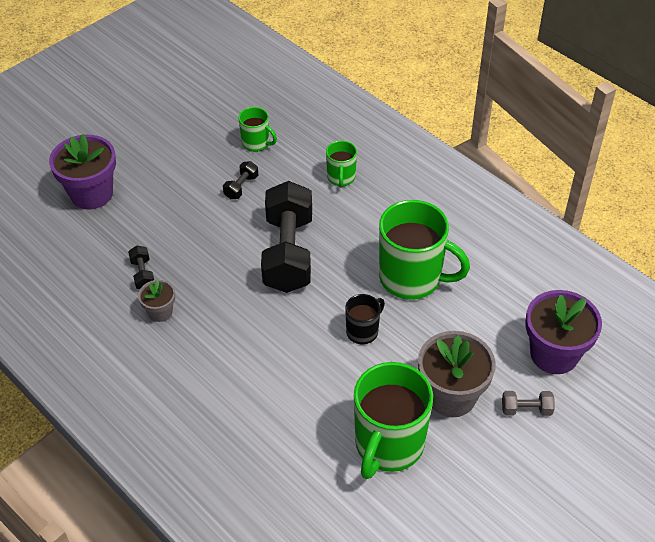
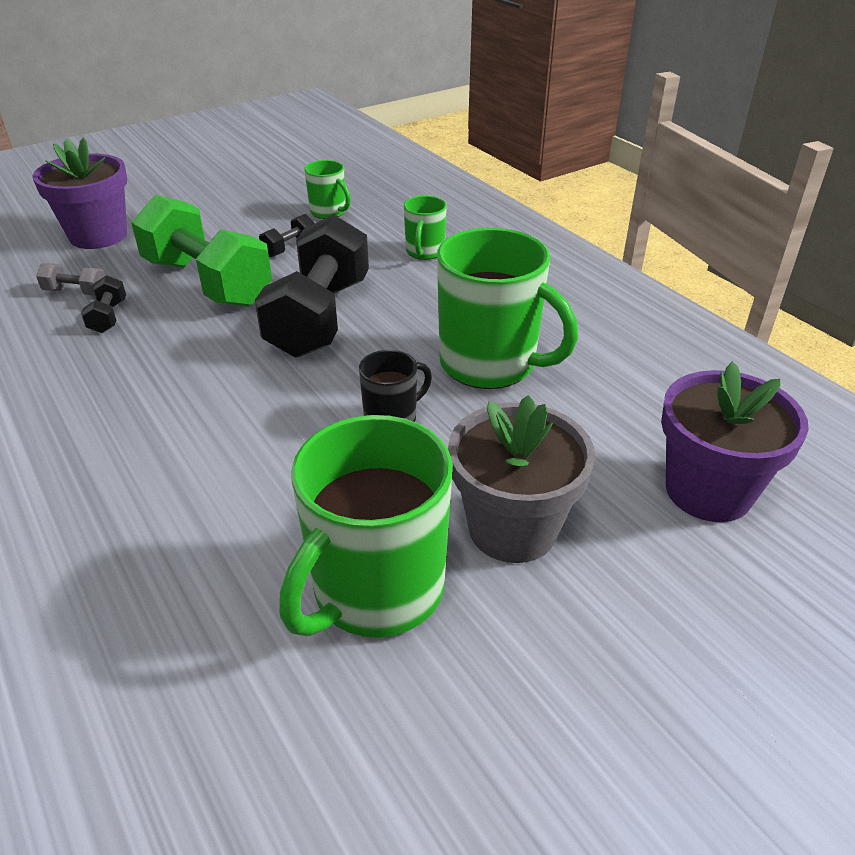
camera: 10 degrees right, 10 degrees down
grey flower pot [138,280,175,322] -> none
grey dumbbell [502,391,555,416] -> grey dumbbell moved to [36,263,105,295]
none -> green dumbbell [131,195,272,307]

